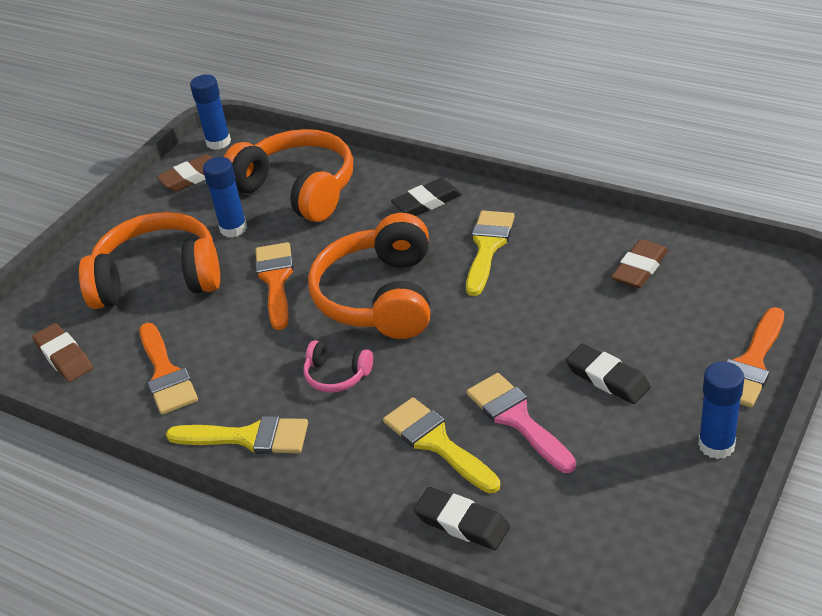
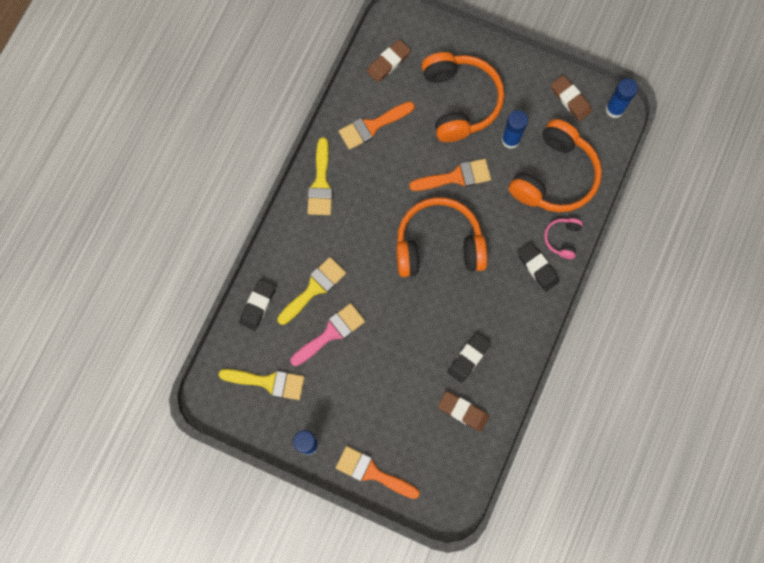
camera: 80 degrees right, 35 degrees up
pink headphones [304,340,373,393] -> pink headphones moved to [544,218,583,259]
yellow brush [466,211,515,296] -> yellow brush moved to [219,369,305,400]
black eraser [566,343,651,404] -> black eraser moved to [448,333,491,383]

